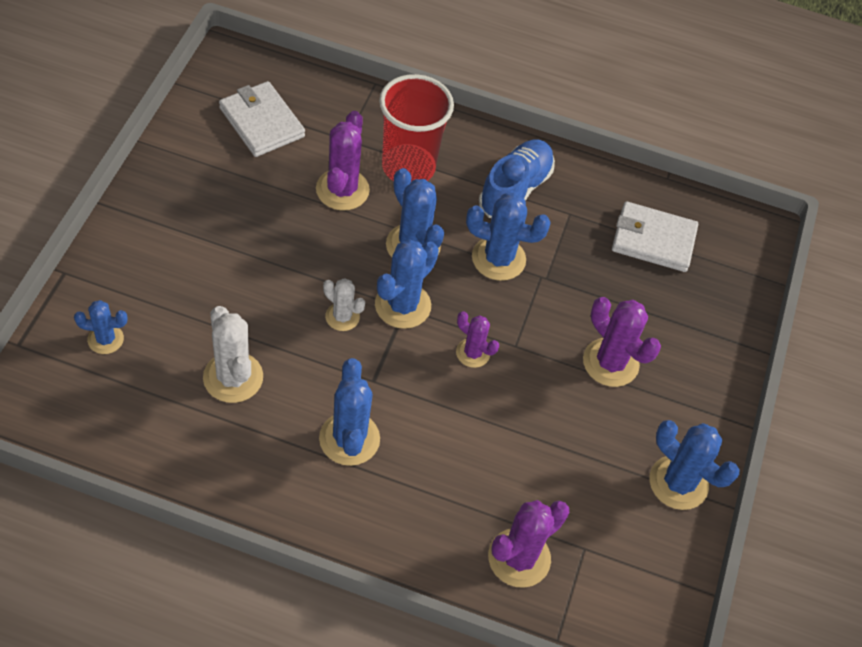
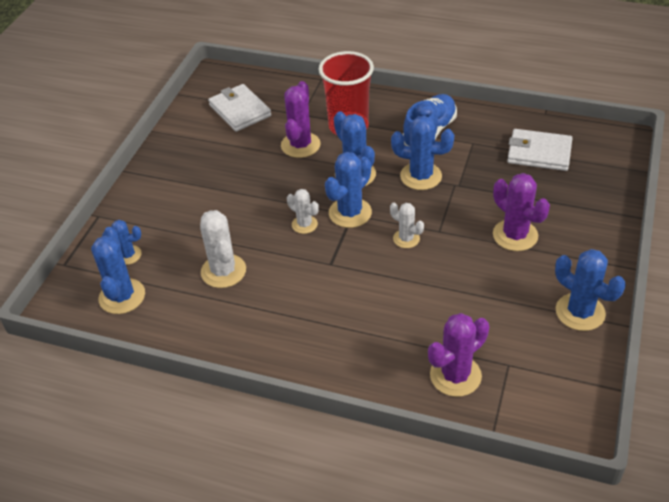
camera: 10 degrees right, 10 degrees down
blue cactus [319,358,380,466] -> blue cactus moved to [91,227,145,314]
purple cactus [456,311,499,368] -> white cactus [390,203,424,248]

